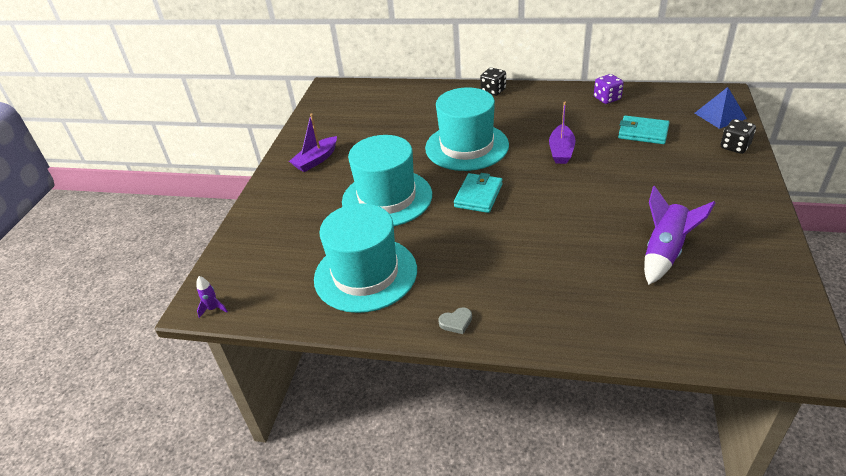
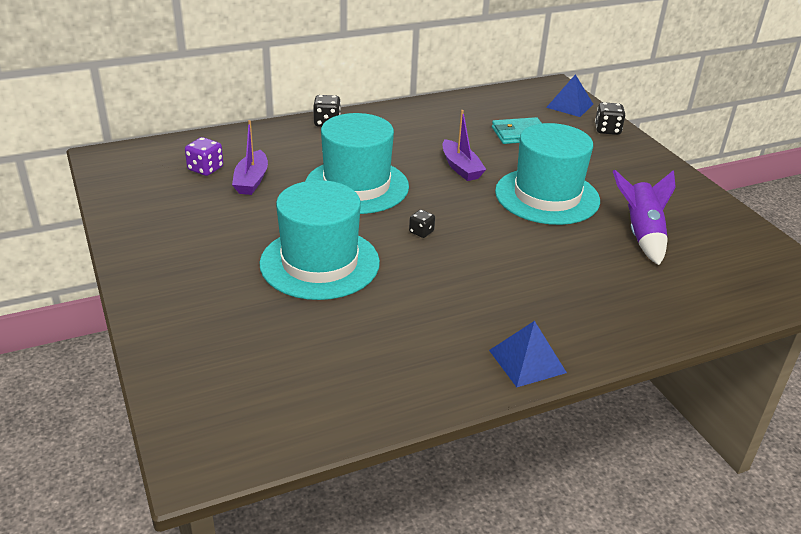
camera: 40 degrees left, 5 degrees down
purple rocket [197,276,228,318] -> none
purple boat [289,114,337,172] -> purple boat moved to [232,120,268,195]
turquoise hat [314,203,417,313] -> turquoise hat moved to [495,123,600,225]
grey heart [438,307,472,334] -> blue pyramid [489,321,567,387]
turquoise wallet [454,173,503,213] -> black dice [409,210,435,238]
purple dice [594,74,624,104] -> purple dice moved to [185,137,223,176]

